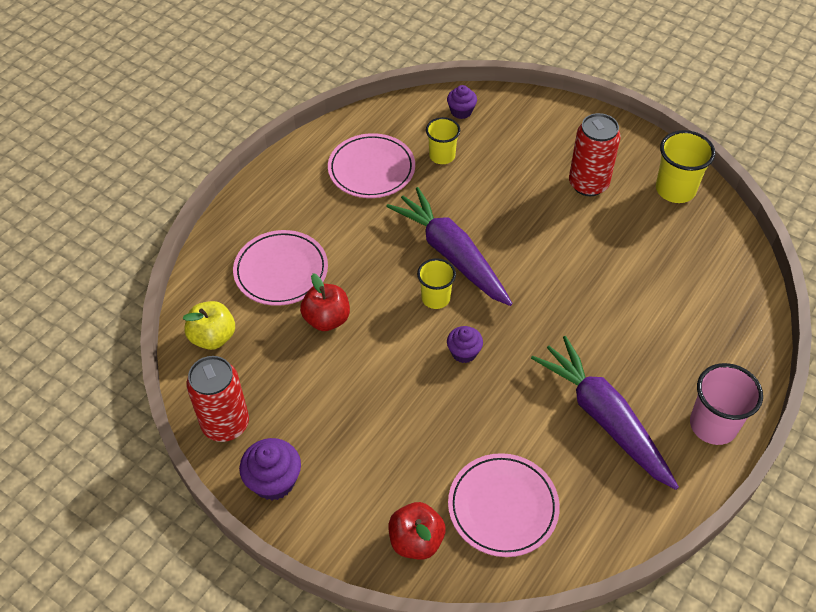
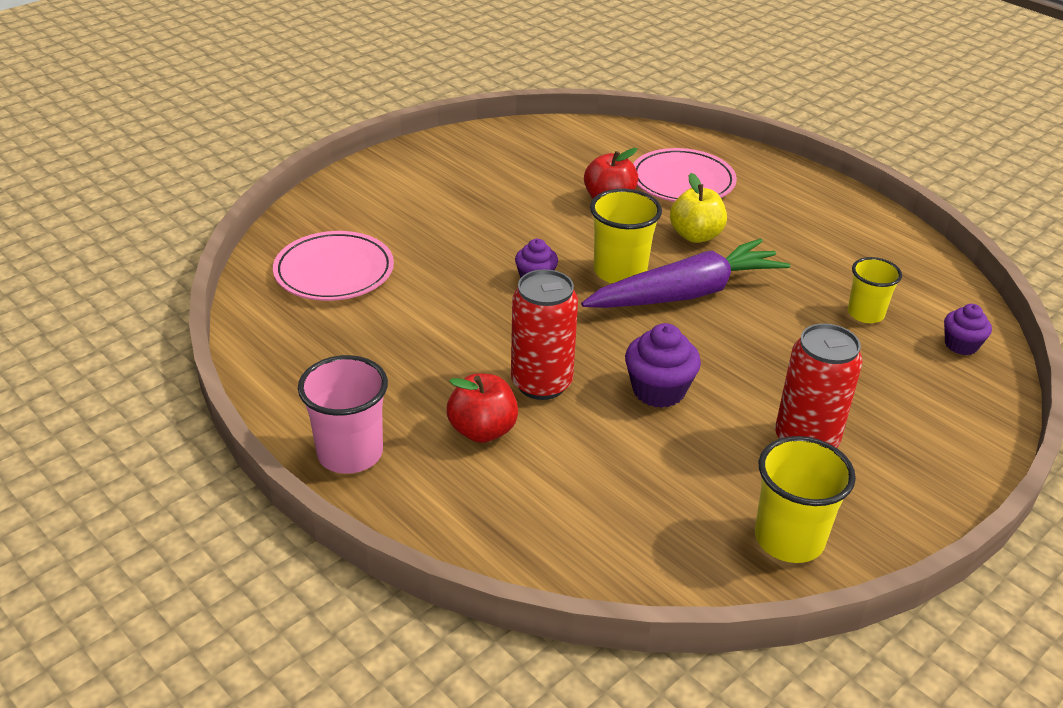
camera: 100 degrees right, 15 degrees down
yellow apple [183,301,235,350] -> yellow apple moved to [670,173,727,243]
red can [186,356,249,442] -> red can moved to [511,269,578,400]
purple cupcake [239,438,301,500] -> purple cupcake moved to [625,323,701,408]
pink plate [328,133,415,198] -> none
red apple [389,502,446,559] -> red apple moved to [447,374,518,443]
yellow cup [417,258,456,309] -> yellow cup [590,189,662,284], size x1.51
purple carrot [531,336,679,490] -> none

